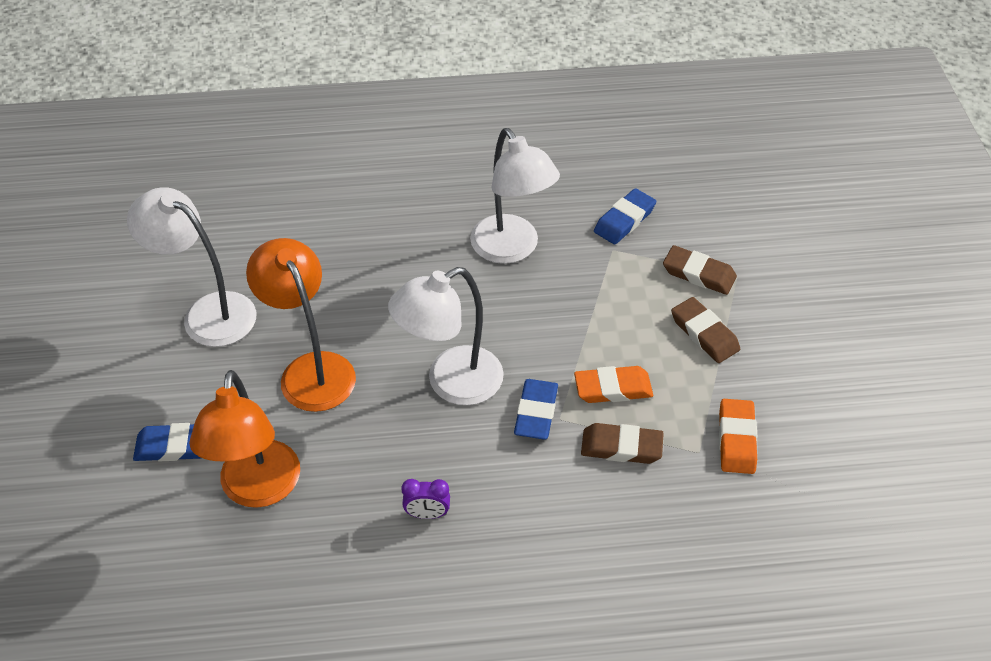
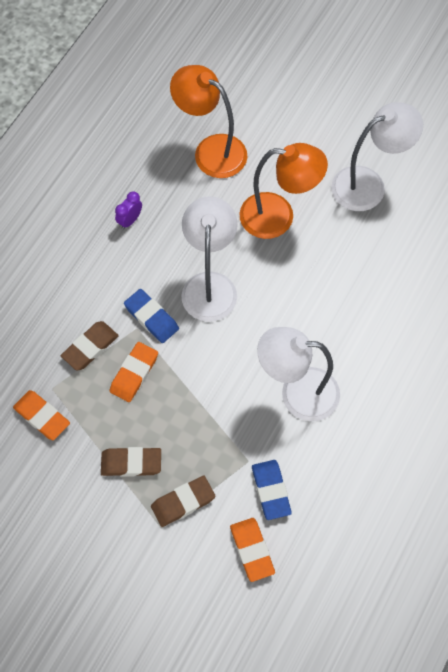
camera: 125 degrees right, 15 degrees up
blue eraser [133,423,201,461] -> none
none -> orange eraser [230,518,275,582]

